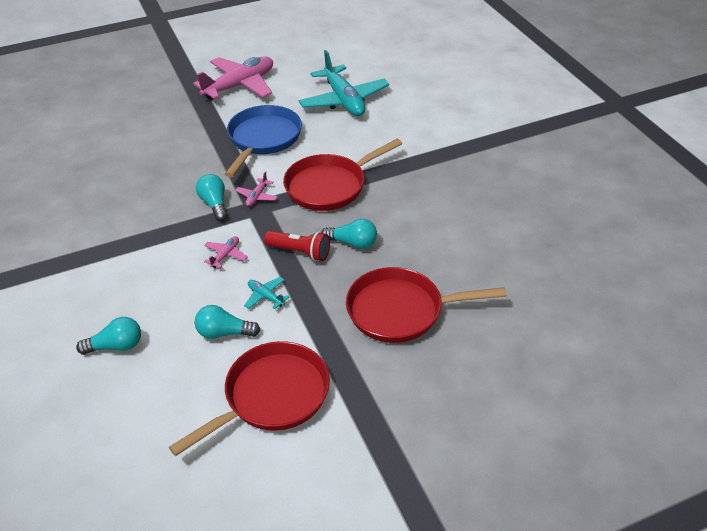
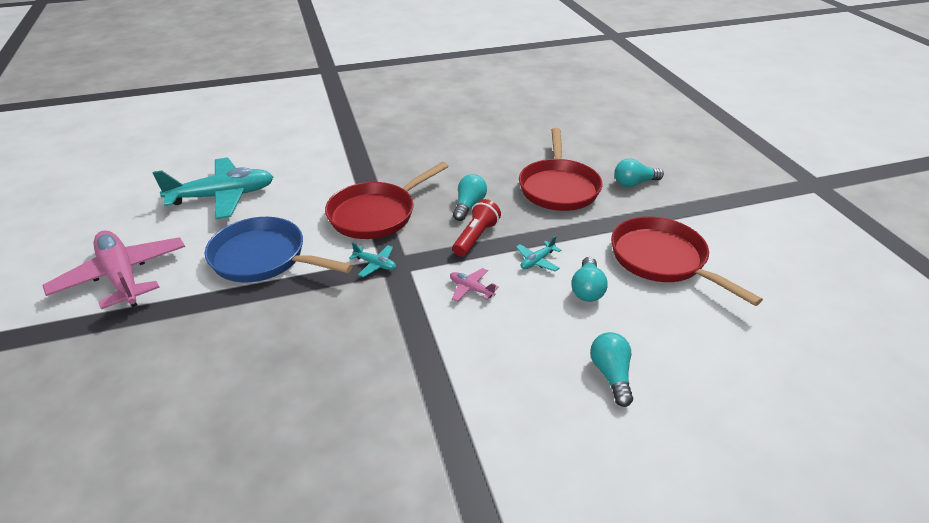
camera: 85 degrees left, 5 degrees down
turquoise light bulb [196,174,227,221] -> turquoise light bulb moved to [614,159,664,187]
pink plane [235,171,278,206] -> turquoise plane [349,242,396,277]
red pan [283,139,402,211] -> red pan turned 75 degrees clockwise [325,162,449,239]

